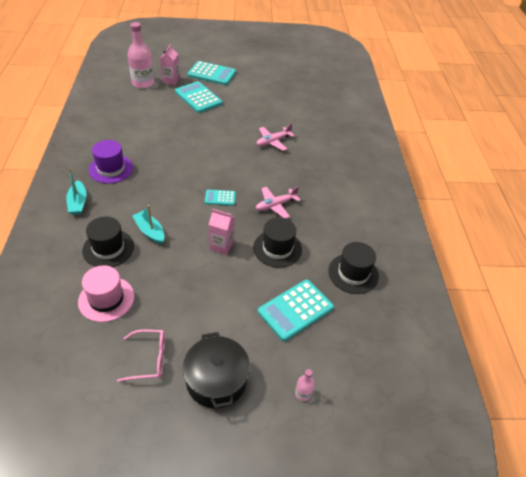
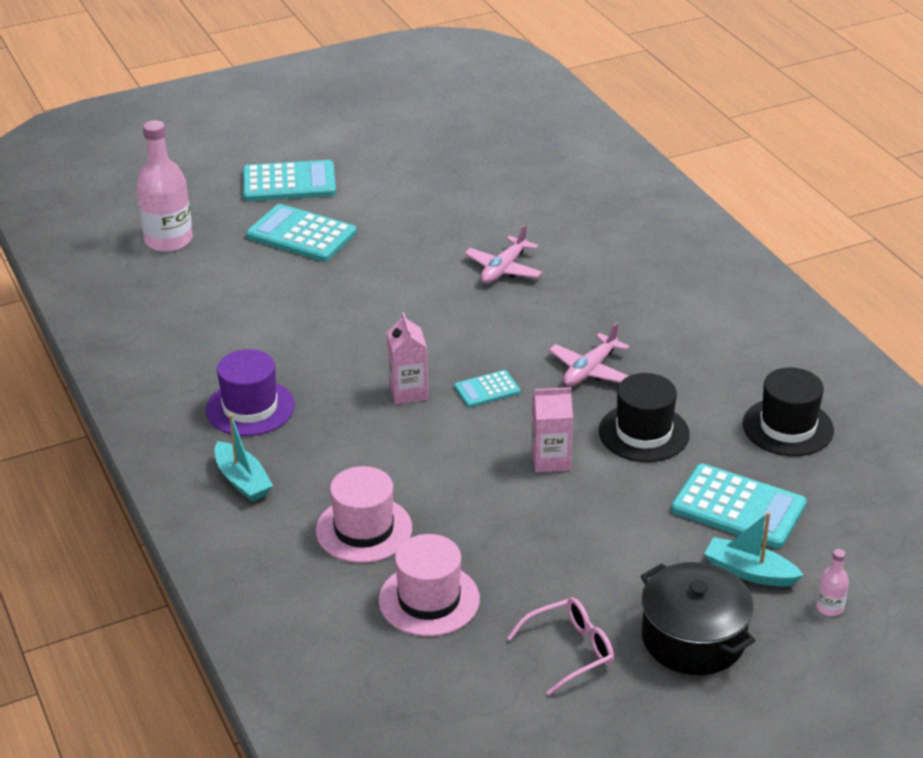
camera: 20 degrees left, 10 degrees down
black hat [82,217,134,267] -> pink hat [316,466,412,563]
turquoise boat [132,205,165,244] -> turquoise boat moved to [704,512,804,587]
pink carton [160,44,180,85] -> pink carton moved to [387,312,428,404]
turquoise calculator [258,280,334,341] -> turquoise calculator turned 90 degrees counterclockwise [671,463,807,549]

